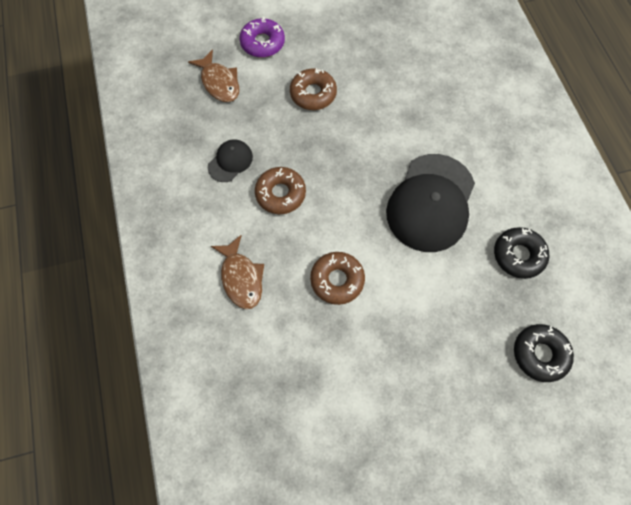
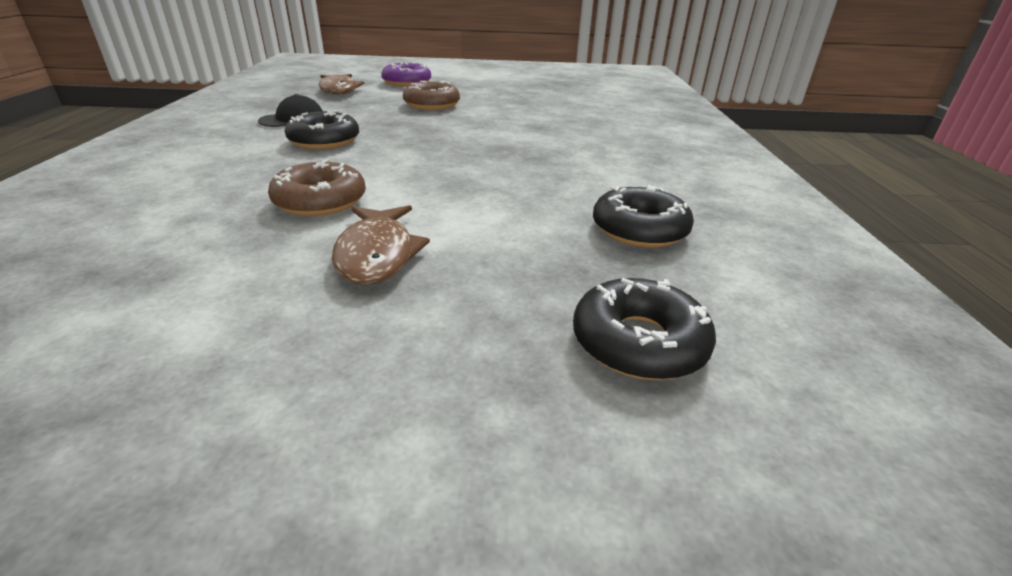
camera: 15 degrees right, 35 degrees down
brown fish [211,235,264,309] -> brown fish moved to [332,205,430,285]
brown donut [255,167,306,214] -> black donut [285,110,359,149]
black cap [386,154,475,252] -> none

